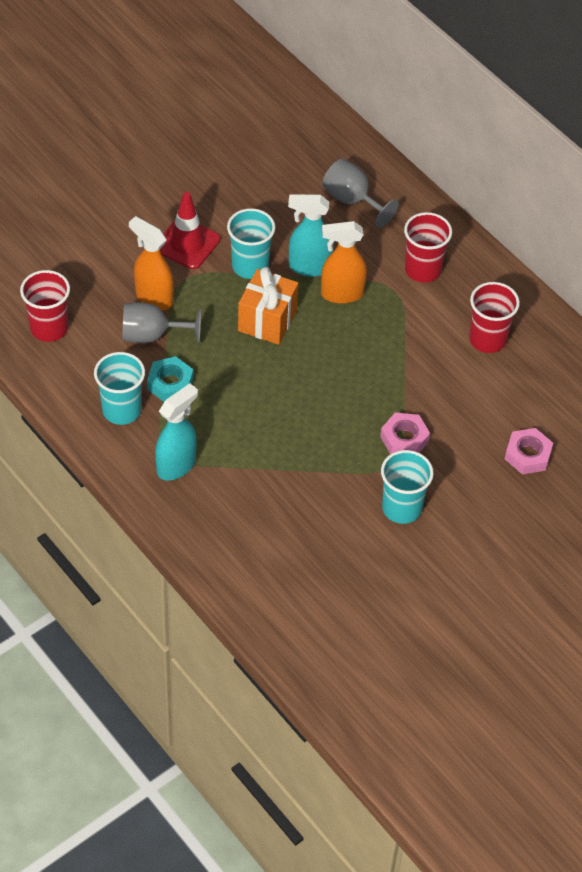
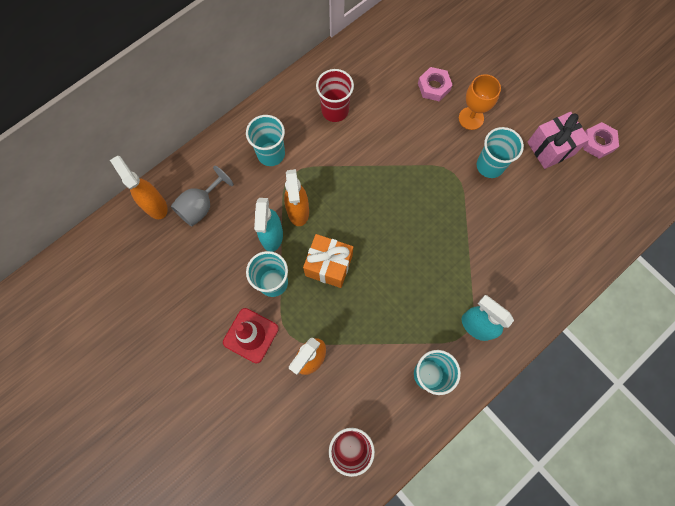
camera: 90 degrees left, 20 degrees up
grey goblet [122,302,201,343] -> none
turquoise nut [147,356,193,402] -> none
pink nut [380,412,430,454] -> pink nut moved to [583,122,619,159]
red cup [404,212,452,283] -> turquoise cup [246,115,285,166]
none -> orange spray bottle [110,155,168,219]
none -> orange goblet [459,74,501,130]
none -> pink gift [527,112,590,169]

